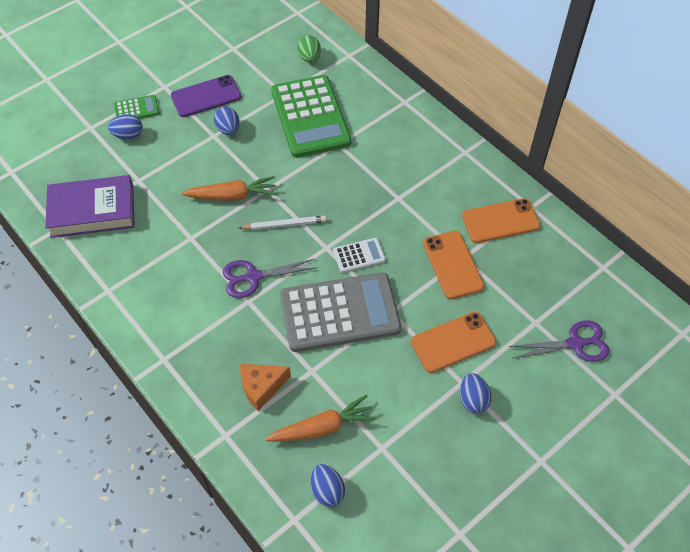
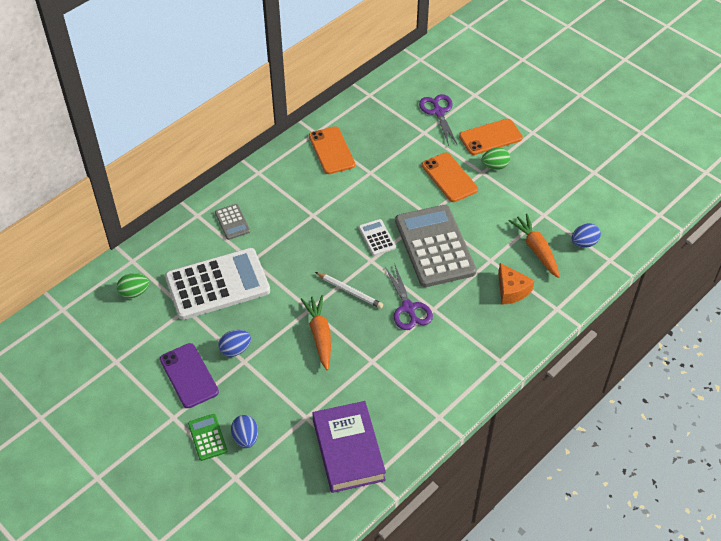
camera: 95 degrees left, 5 degrees down
white pencil [239,216,326,230] -> white pencil turned 135 degrees clockwise [315,272,383,309]
green calculator [271,75,351,158] -> white calculator [165,248,270,320]
orange phone [423,231,484,299] -> orange phone moved to [459,119,523,155]
blue egg [460,373,491,414] -> green egg [481,147,510,170]
none -> grey calculator [215,204,250,240]

